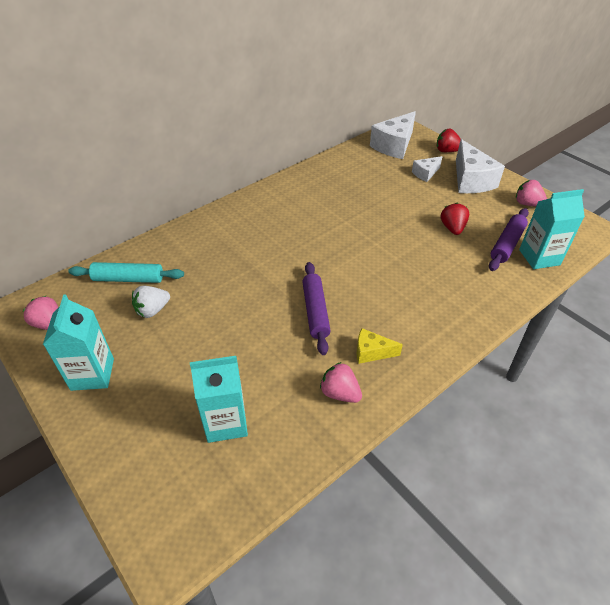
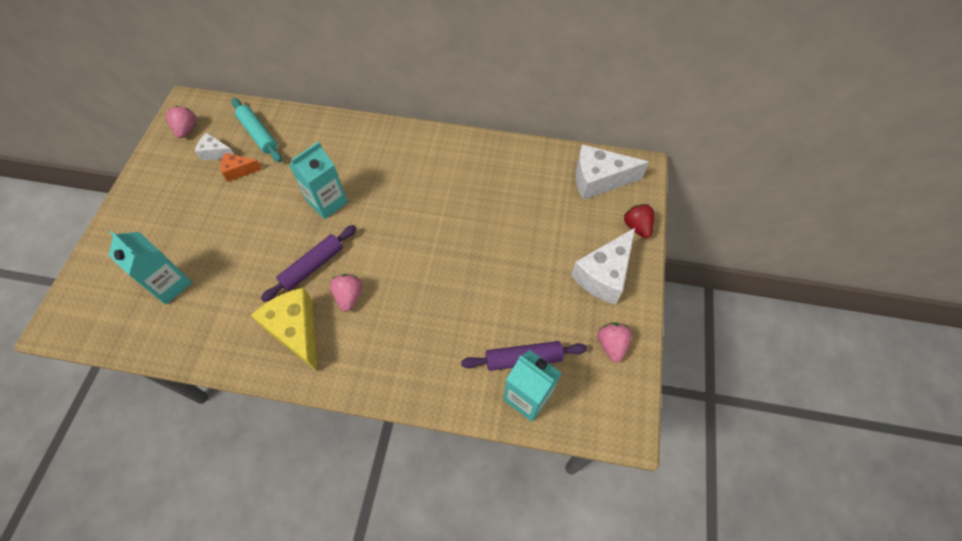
camera: 50 degrees right, 15 degrees up
turquoise carton [43,294,114,391] -> turquoise carton moved to [289,142,348,219]
white strawberry [132,286,170,318] -> orange cheese [221,153,262,182]
pink strawberry [320,362,362,403] -> pink strawberry moved to [330,274,363,311]
yellow cheese [357,328,403,364] -> yellow cheese [251,288,317,371], size x1.87
white cheese [412,156,443,182] -> white cheese moved to [195,133,234,161]
red strawberry [441,203,469,235] -> none

